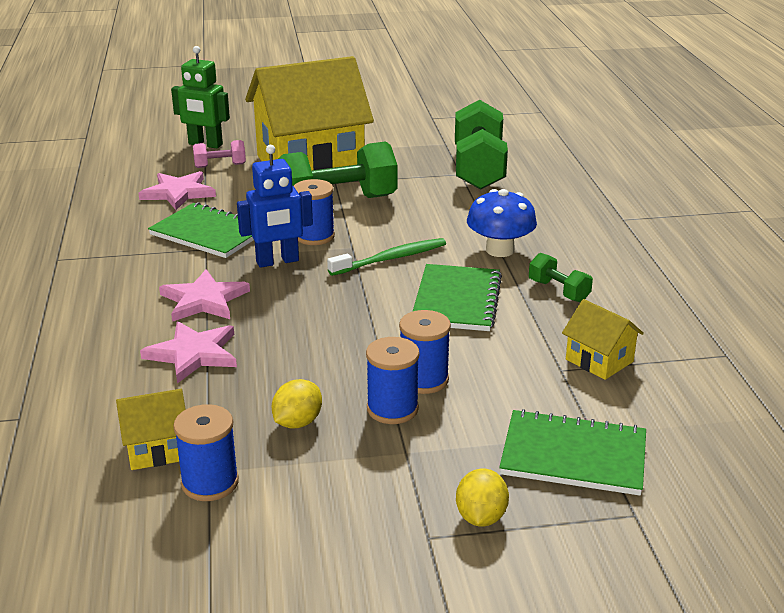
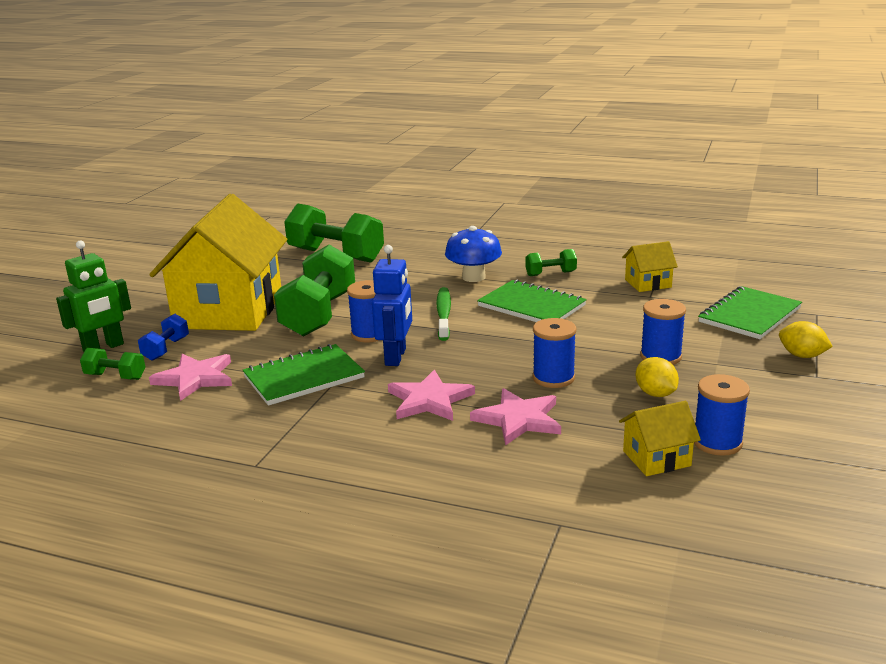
camera: 60 degrees left, 5 degrees down
yellow house [116,389,186,470] -> yellow house turned 60 degrees clockwise [619,401,701,476]
pink dumbbell [193,140,246,168] -> blue dumbbell [138,314,189,361]
blue spool [399,310,451,394] -> blue spool moved to [533,318,576,388]
none -> green dumbbell [80,348,145,380]

